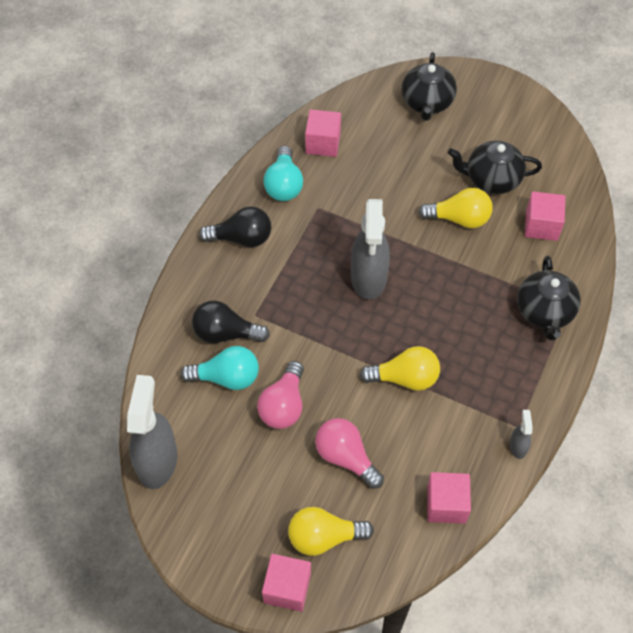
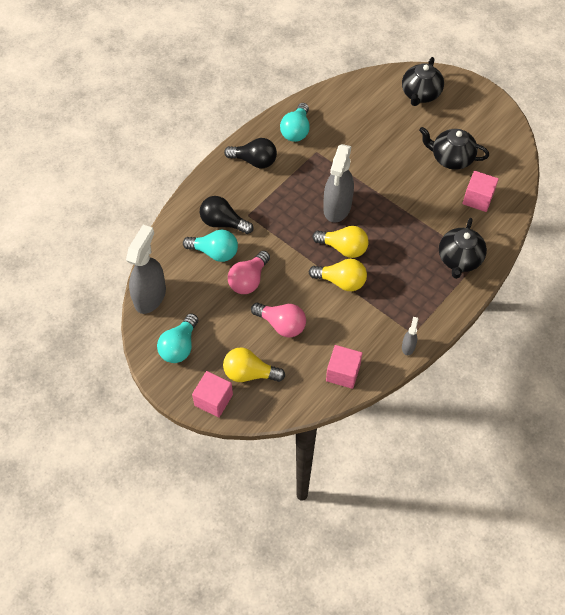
camera: 15 degrees right, 0 degrees up
pink cube [305,109,341,157] -> none
pink light bulb [315,418,384,489] -> pink light bulb turned 150 degrees clockwise [251,303,306,337]
yellow light bulb [418,188,493,228] -> yellow light bulb moved to [312,226,369,258]
none -> turquoise light bulb [157,313,198,363]

